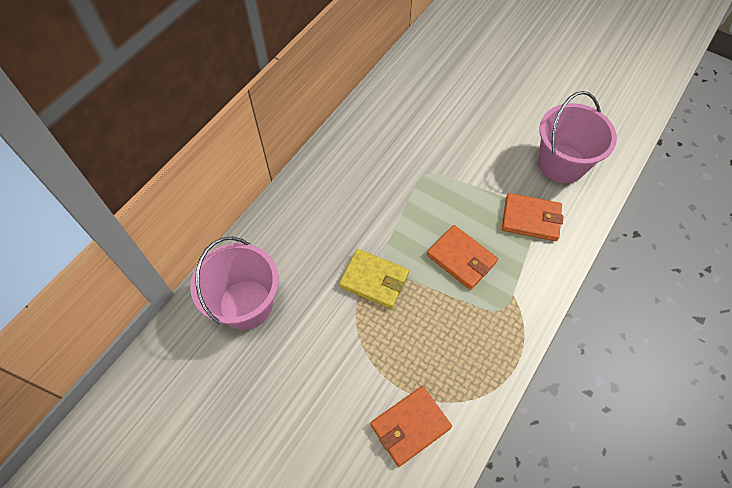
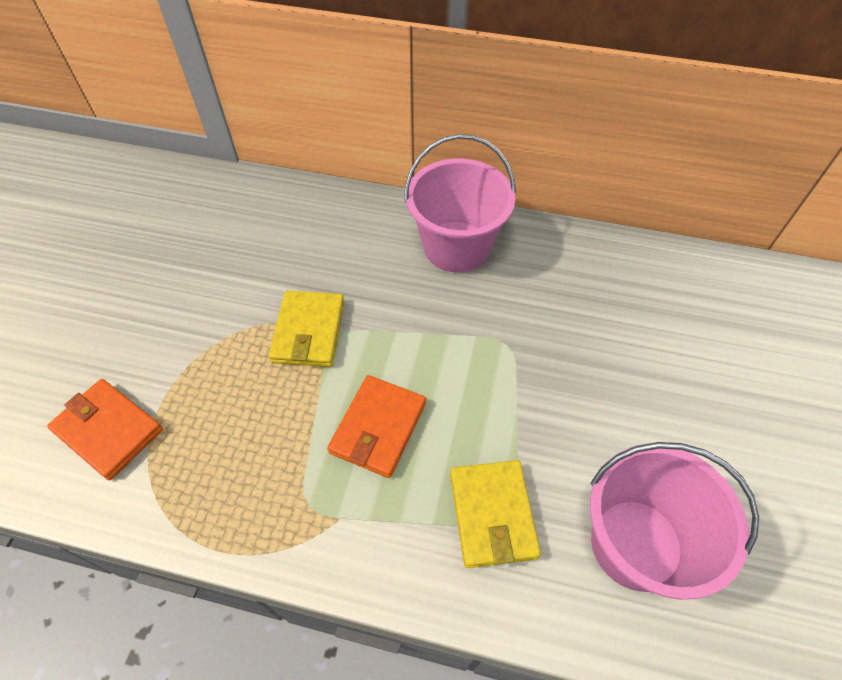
camera: 70 degrees right, 5 degrees down
pink bucket [190,237,279,330] -> pink bucket moved to [404,134,516,273]
orange wallet [502,193,563,241] -> yellow wallet [450,460,541,568]

